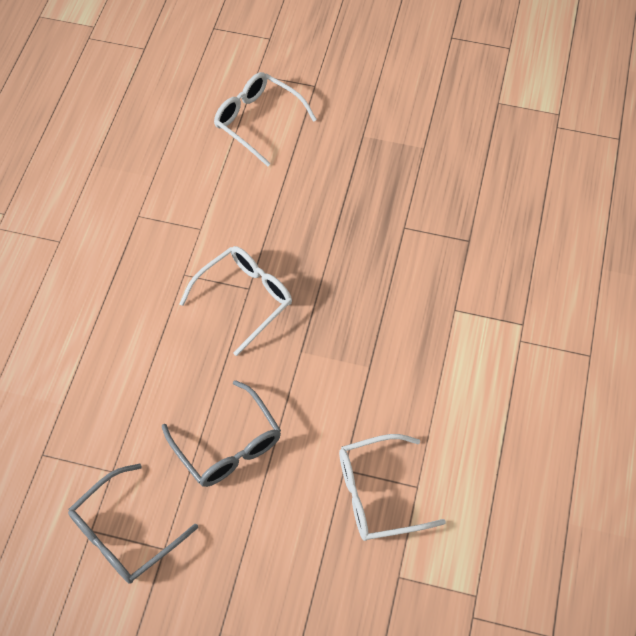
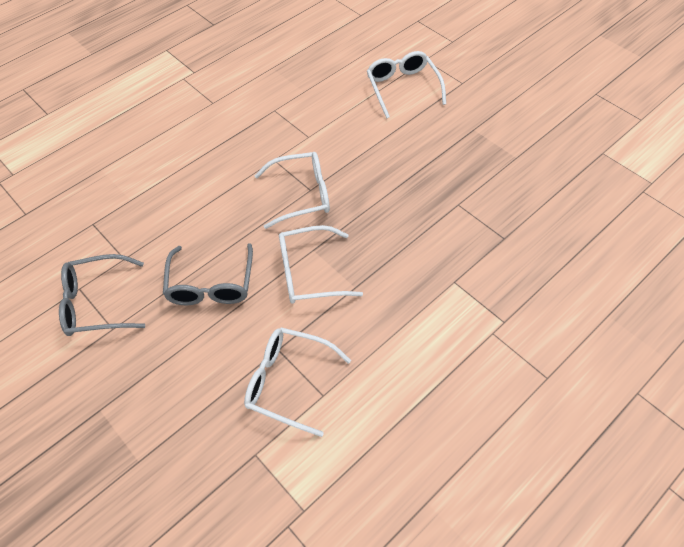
camera: 35 degrees right, 5 degrees down
none -> white glasses [279,225,363,304]

